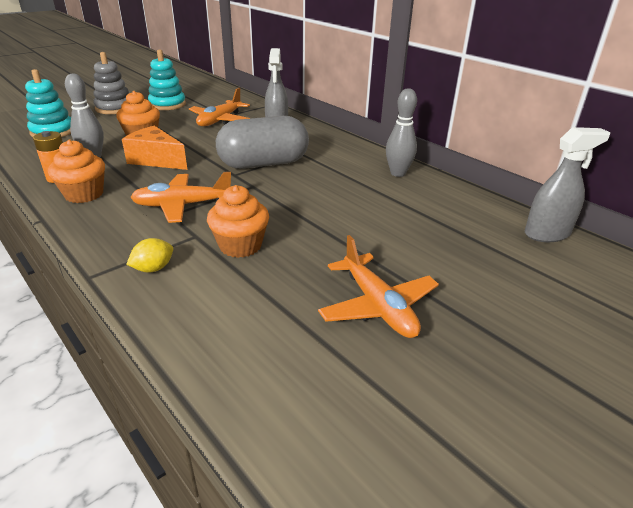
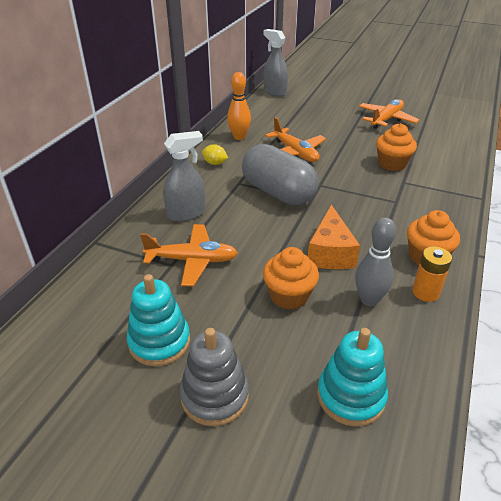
camera: 115 degrees left, 5 degrees up
yellow lemon [126,238,173,273] -> yellow lemon moved to [202,144,228,165]
orange plane [130,172,231,223] -> orange plane moved to [265,117,326,162]
grey bowling pin [386,88,417,177] -> orange bowling pin [227,72,251,140]

